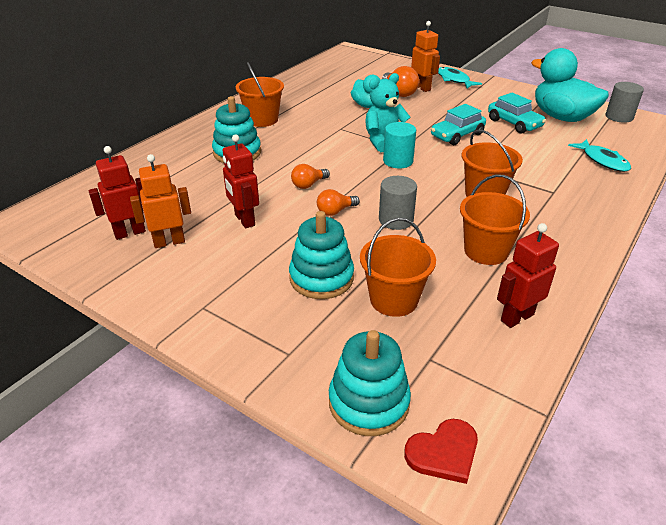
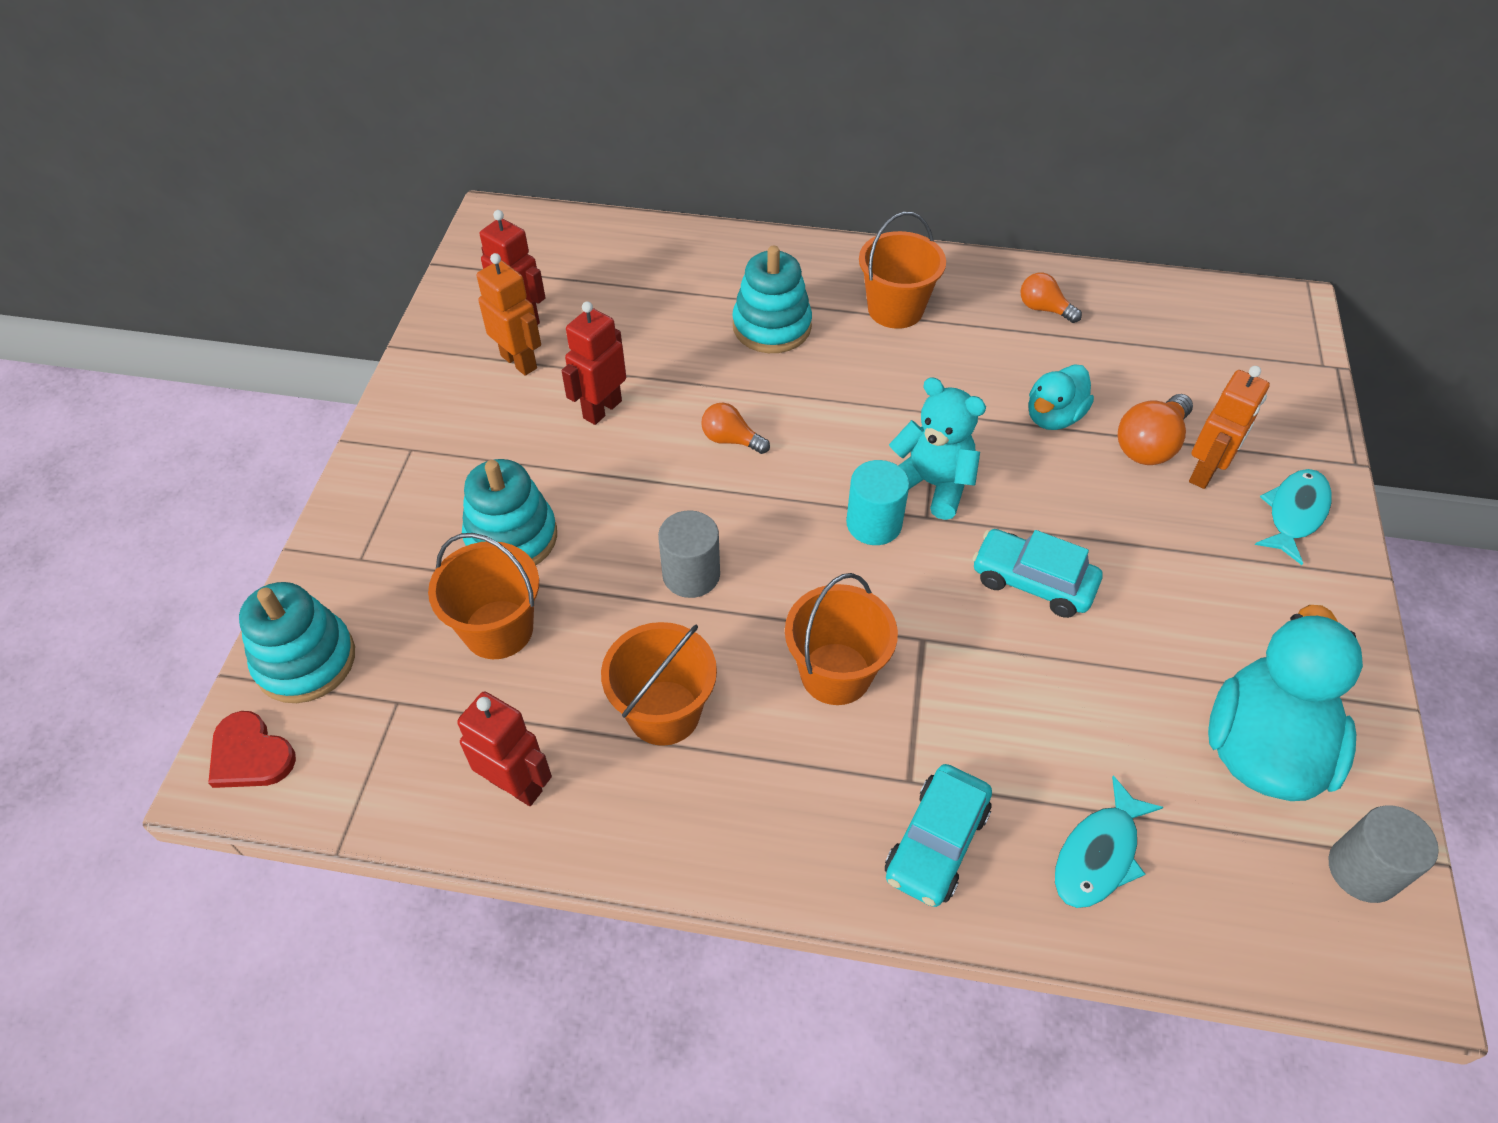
camera: 65 degrees right, 15 degrees up
orange light bulb [317,189,360,216] -> orange light bulb moved to [1021,273,1082,323]
turquoise car [488,93,546,134] -> turquoise car moved to [885,764,992,907]

